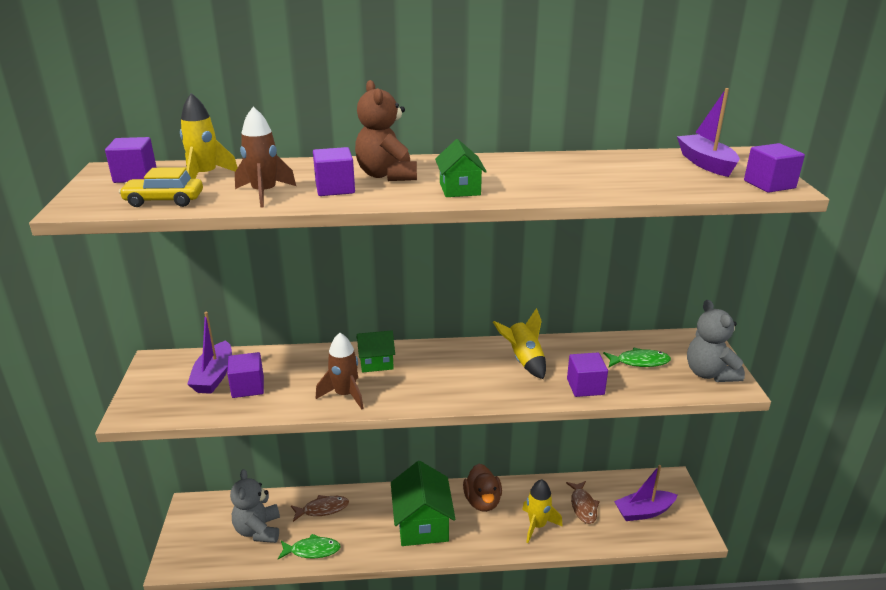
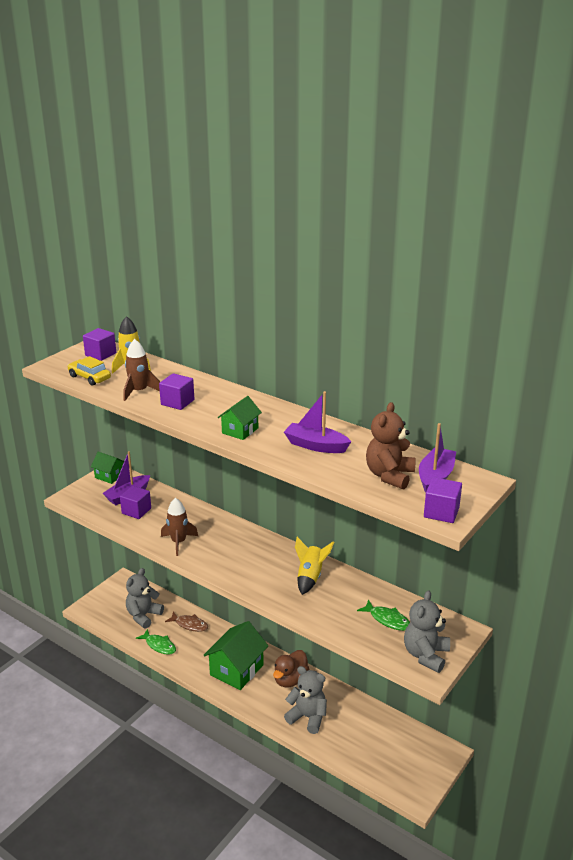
camera: 40 degrees right, 0 degrees up
brown teddy bear [355,80,417,181] -> brown teddy bear moved to [366,402,416,490]
green house [357,330,395,373] -> green house moved to [91,452,124,484]
yellow rocket [522,479,563,543] -> grey teddy bear [284,666,327,734]
brown fish [566,481,600,524] -> none
purple cube [567,352,608,397] -> none
purple boat [614,465,678,521] -> purple boat moved to [284,391,351,453]

